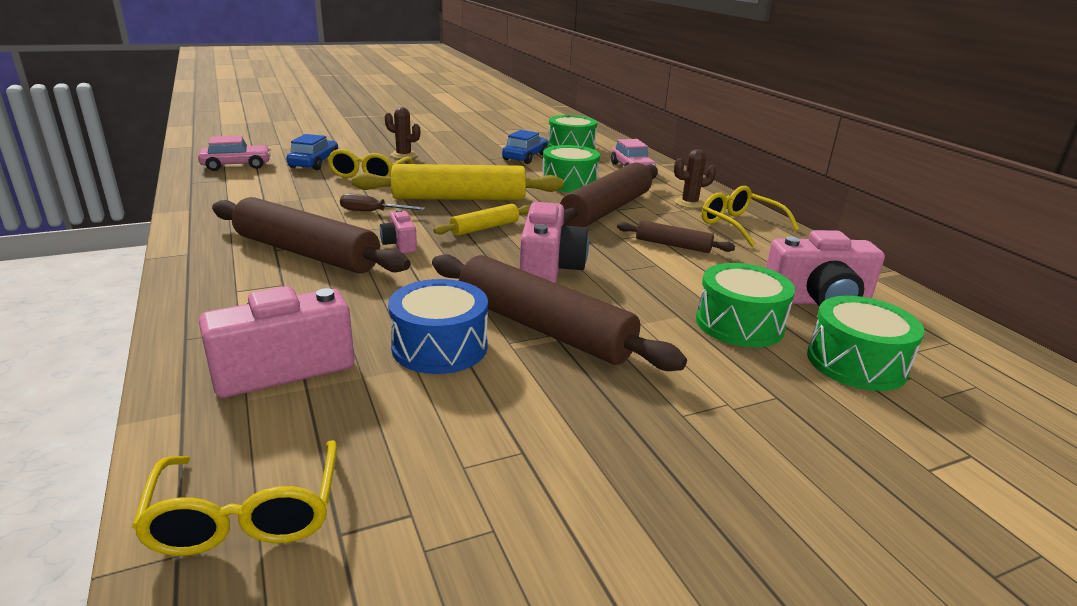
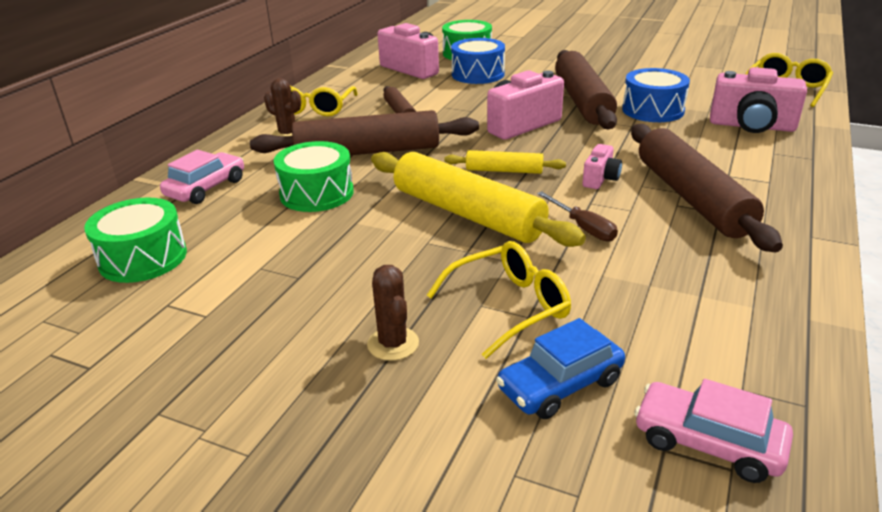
camera: 130 degrees left, 5 degrees up
blue car [502,130,548,164] -> none
green drum [696,263,795,347] -> blue drum [451,38,505,84]

